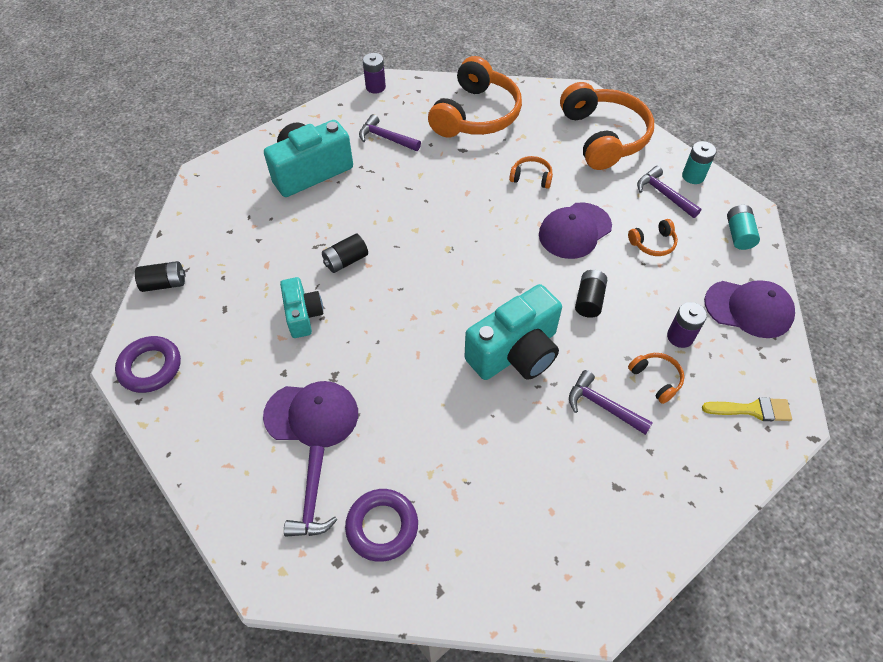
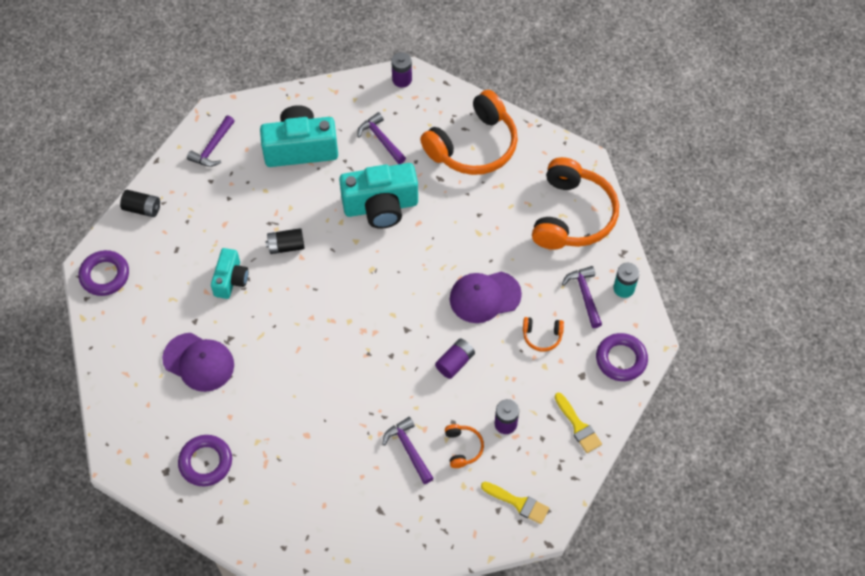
camera: 25 degrees right, 5 degrees up
purple hammer [284,446,337,536] -> purple hammer moved to [187,116,235,167]
turquoise camera [464,284,562,380] -> turquoise camera moved to [339,163,418,229]
orange headphones [509,156,553,189] -> none
black battery [575,270,607,318] -> purple battery [435,338,475,379]
purple cap [704,280,795,338] -> yellow brush [555,393,602,453]
turquoise battery [727,205,760,250] -> purple ring [596,333,648,381]

